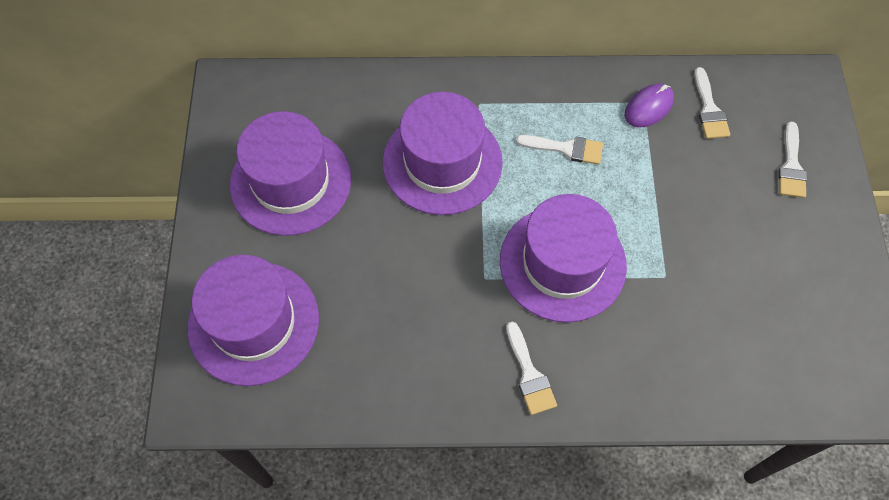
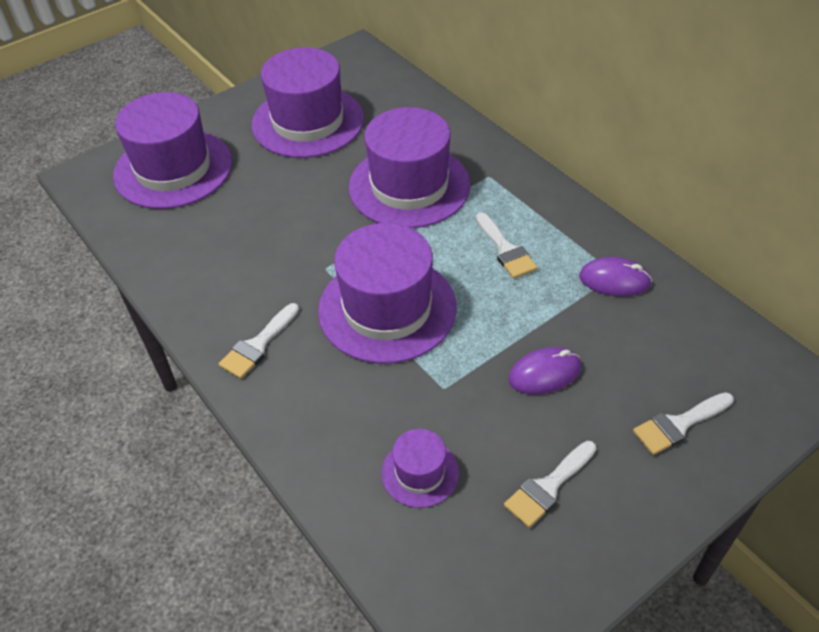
camera: 55 degrees right, 15 degrees down
white brush [694,67,730,139] -> white brush moved to [504,441,596,528]
none -> purple hat [382,429,459,508]
none -> purple mouse [508,347,581,395]

